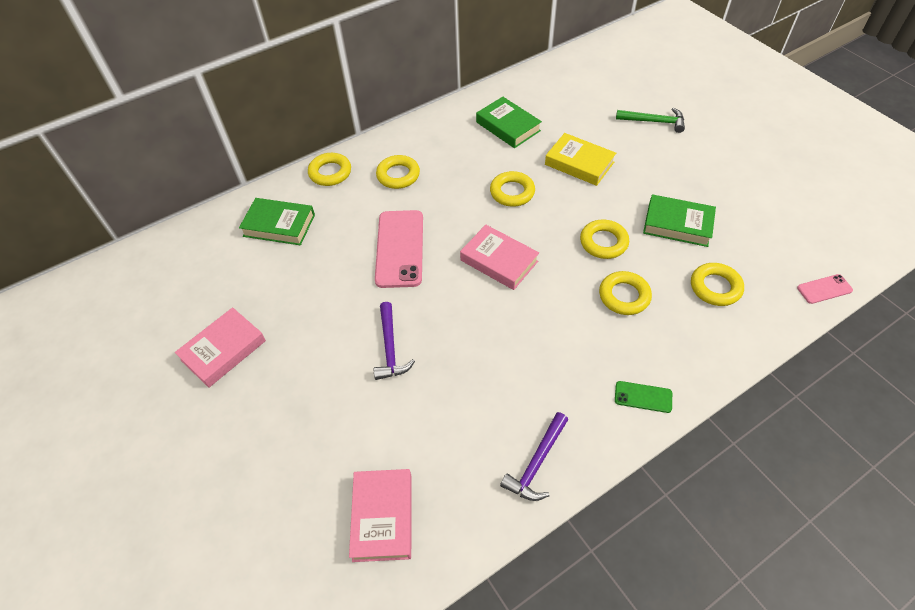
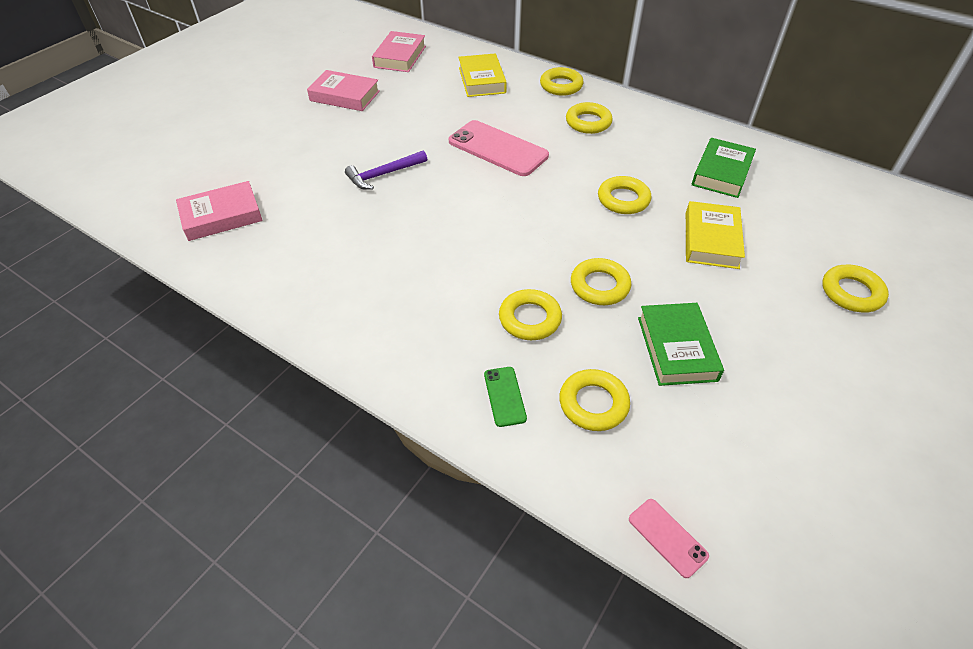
camera: 65 degrees right, 5 degrees down
green book [239,198,315,245] -> yellow book [458,53,507,97]
pink phone [375,210,423,288] -> pink phone turned 60 degrees clockwise [449,120,549,176]
pink book [460,225,539,290] -> pink book moved to [372,31,426,72]
purple hammer [500,412,568,501] -> none
green phone [615,381,672,413] -> green phone moved to [484,367,527,427]
green hammer [616,108,685,133] -> yellow ring [822,265,889,313]

